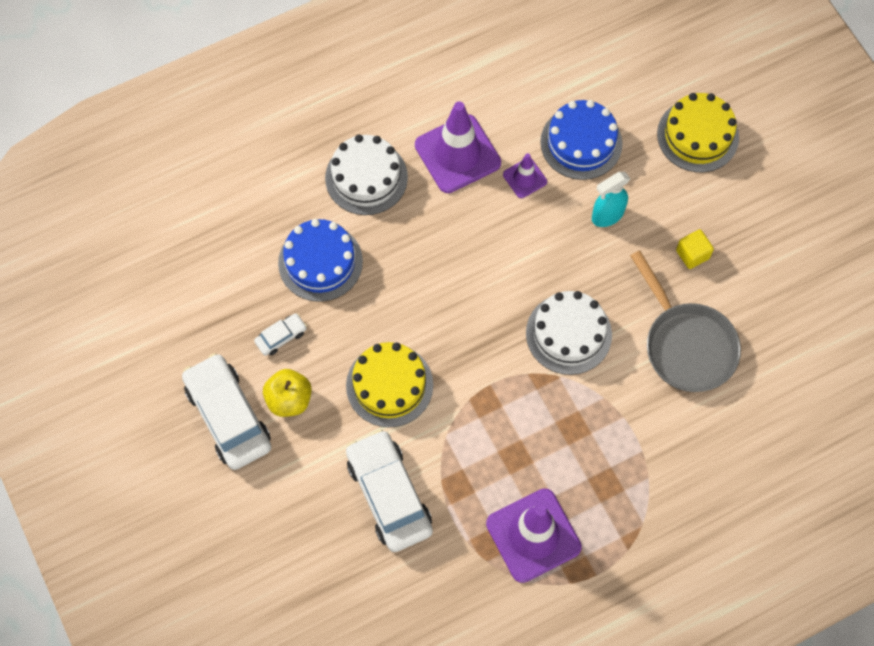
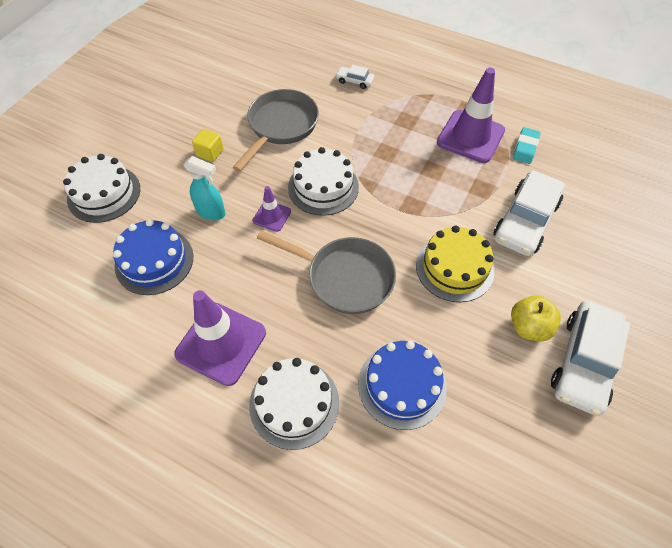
camera: 125 degrees left, 10 degrees down
white car [254,313,307,356] -> white car moved to [336,64,374,89]
purple traffic cone [503,153,547,198] -> purple traffic cone moved to [253,186,291,232]
yellow cake [657,93,739,172] -> white cake [63,154,140,223]
none -> grey pan [257,230,396,314]
none -> turquoise eraser [513,127,540,164]

